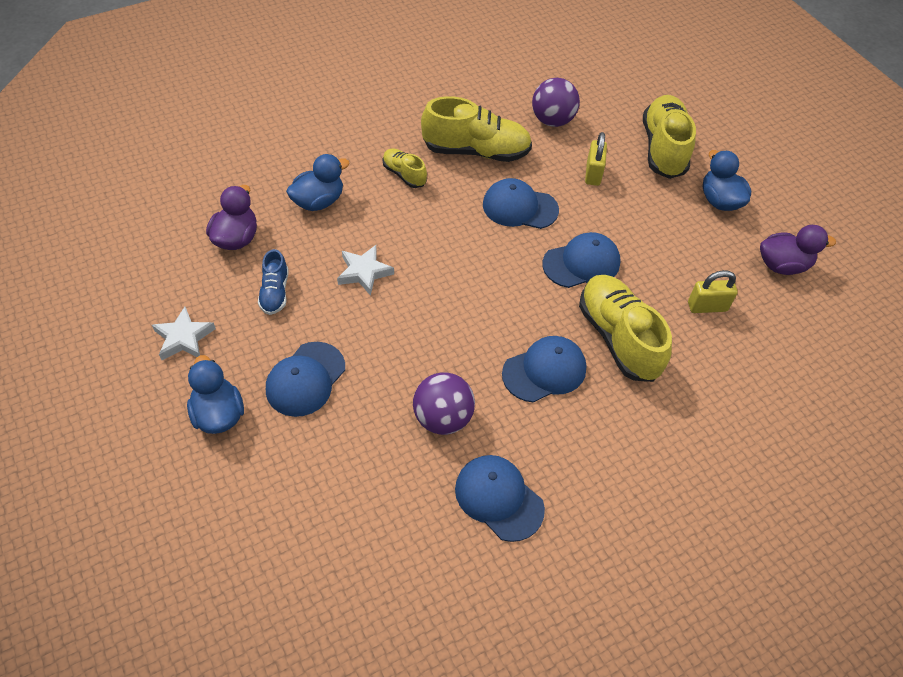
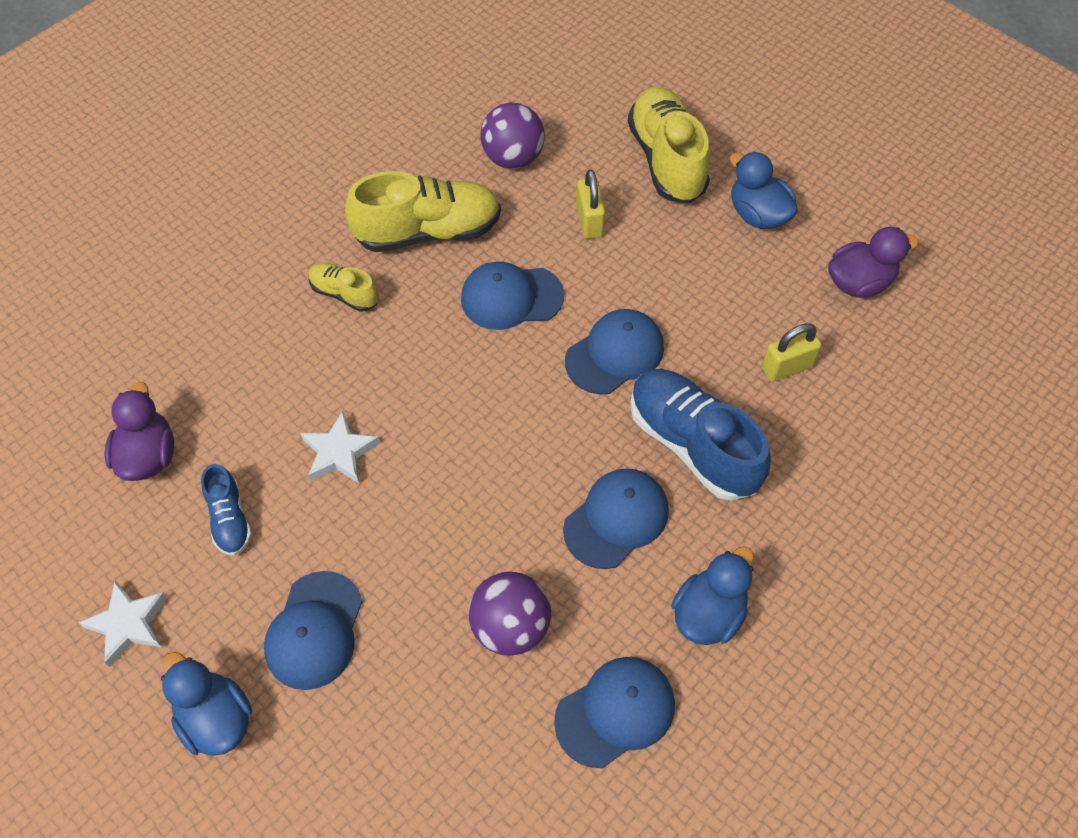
camera: 15 degrees left, 5 degrees up
blue duck [286,154,350,211] -> blue duck moved to [671,546,754,645]
blue cap [455,455,545,542] -> blue cap turned 120 degrees clockwise [554,657,675,768]
yellow shoe [579,275,672,382] -> blue shoe [630,369,771,501]

